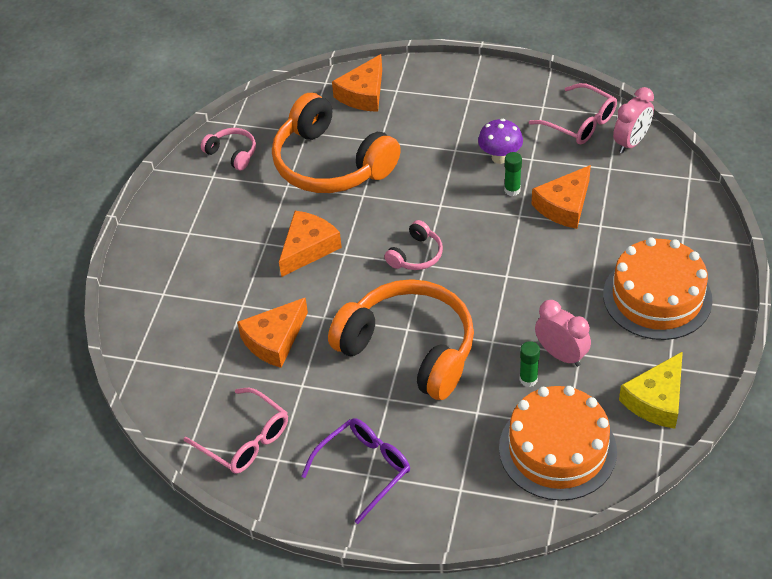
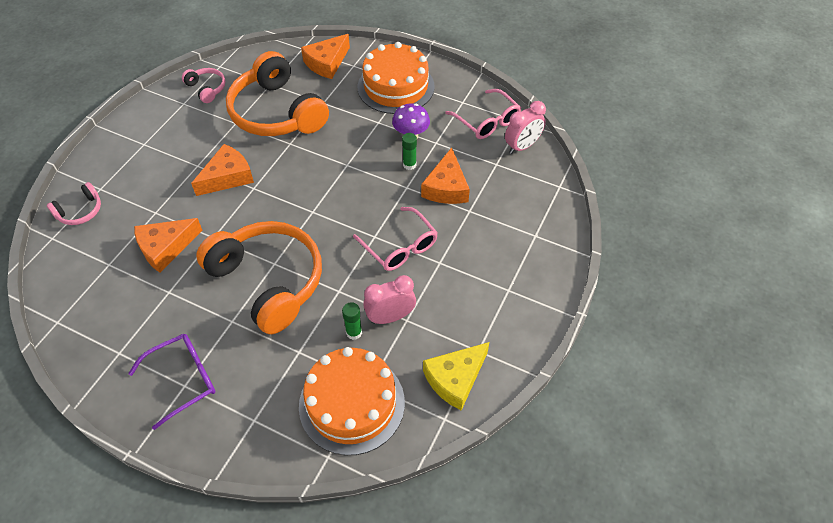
camera: 10 degrees right, 5 degrees up
pink glasses [184,388,288,474] -> pink glasses moved to [353,207,438,271]
pink headphones [384,220,443,270] -> pink headphones moved to [47,182,101,225]
orange cheese [531,165,591,229] -> orange cheese turned 45 degrees counterclockwise [421,147,470,204]
pink clock [535,300,591,367] -> pink clock turned 75 degrees counterclockwise [363,275,416,324]
orange cake [603,237,713,340] -> orange cake moved to [358,42,435,114]

